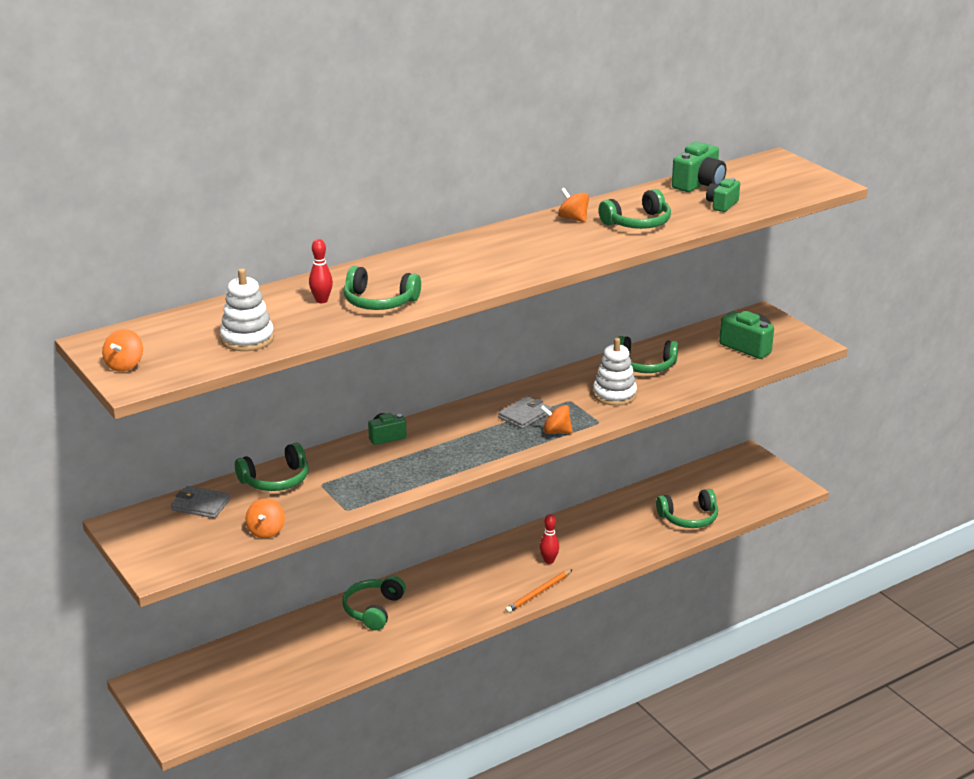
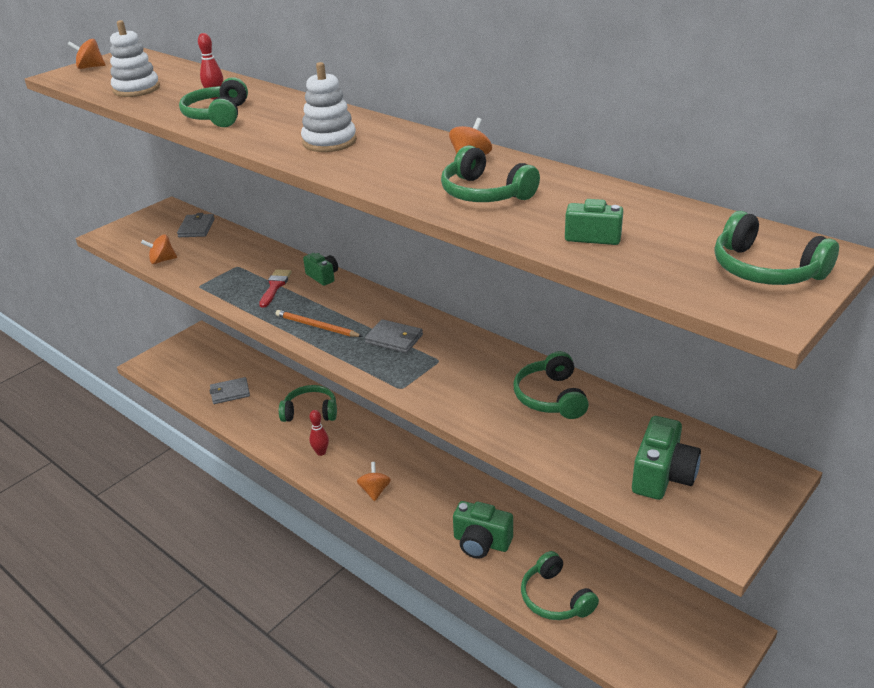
camera: 75 degrees right, 5 degrees up
green headphones [235,443,308,491] -> green headphones moved to [714,211,839,285]
orange pencil [505,569,573,613] -> orange pencil moved to [275,310,363,337]
orange spinning top [540,405,573,434] -> orange spinning top moved to [357,462,391,501]
red bowling pin [540,514,559,564] -> red bowling pin moved to [309,410,329,456]
white stacking toy [593,338,637,406] -> white stacking toy moved to [301,62,357,152]
green camera [672,142,726,192] -> green camera moved to [453,501,513,559]
none -> grey wallet [209,377,250,404]
none -> red brush [259,269,292,308]

